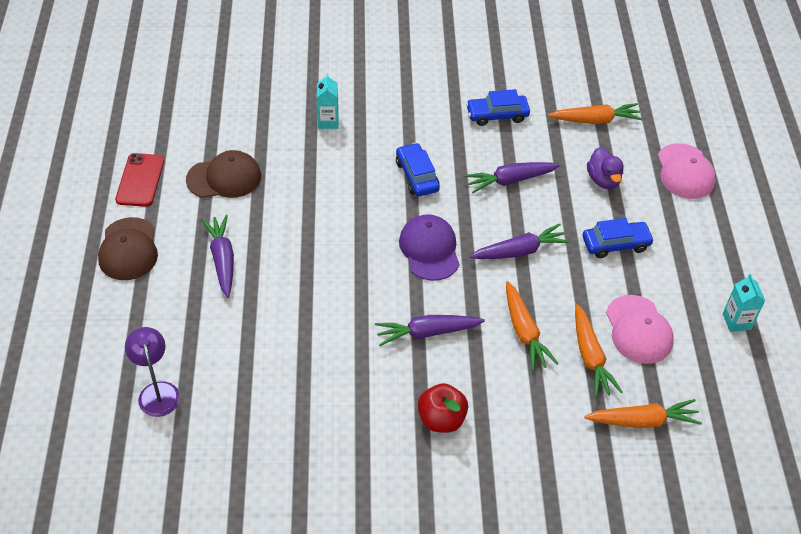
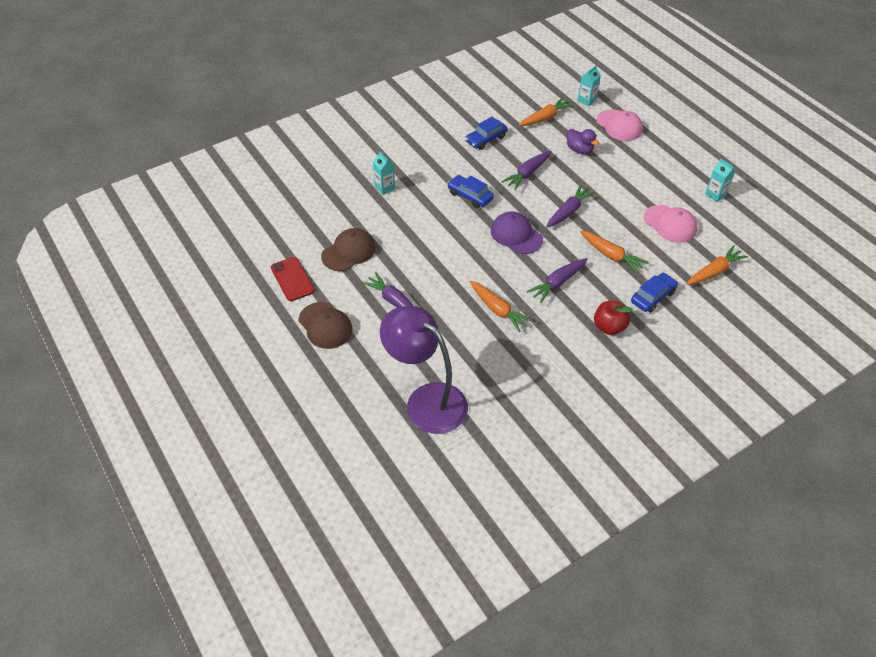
camera: 30 degrees left, 0 degrees up
purple lamp [125,327,180,417] -> purple lamp [380,306,468,434], size x1.95
orange carrot [575,304,623,398] -> orange carrot moved to [470,281,533,332]
blue car [583,218,654,258] -> blue car moved to [631,273,678,312]
none -> turquoise carton [578,65,601,106]

